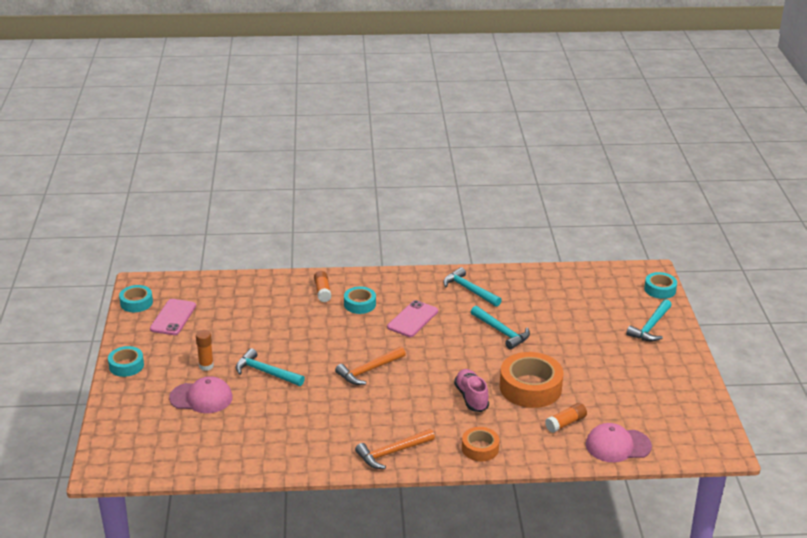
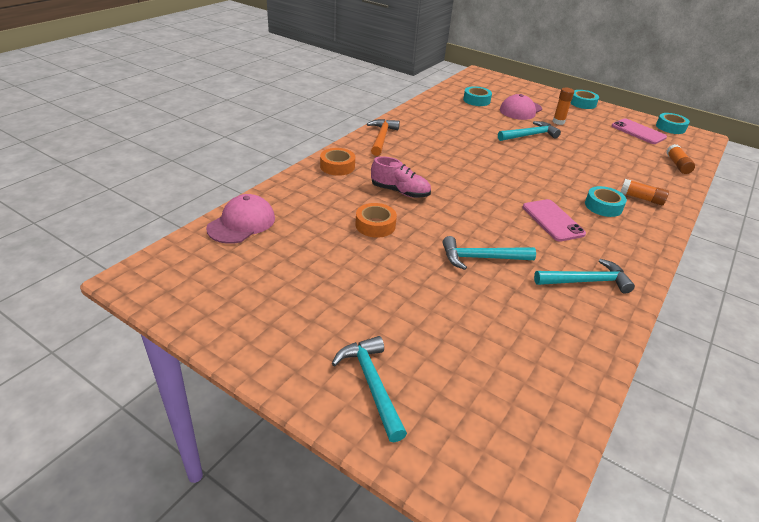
camera: 125 degrees right, 5 degrees up
orange hammer [335,346,406,385] -> none
orange tape [500,352,564,408] -> orange tape [355,203,397,238], size x0.56
orange glue stick [545,403,587,433] -> orange glue stick moved to [666,144,695,174]
turquoise tape [644,272,677,299] -> turquoise tape moved to [463,86,492,106]

